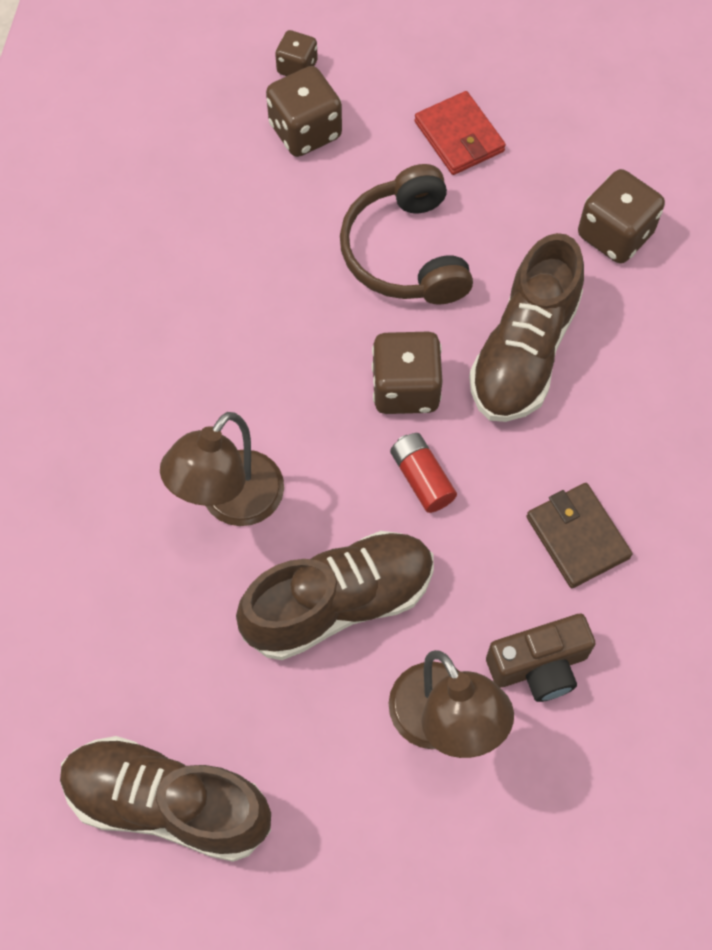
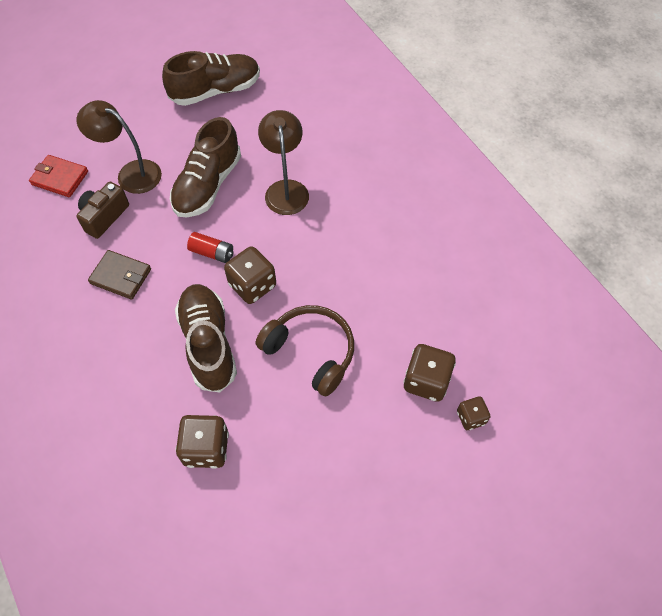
camera: 140 degrees right, 5 degrees down
red wallet [415,91,506,175] -> red wallet moved to [29,155,88,197]

